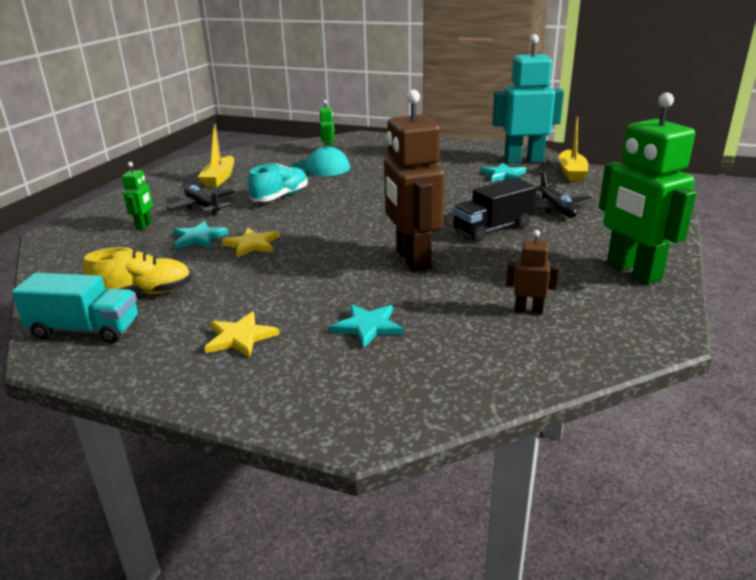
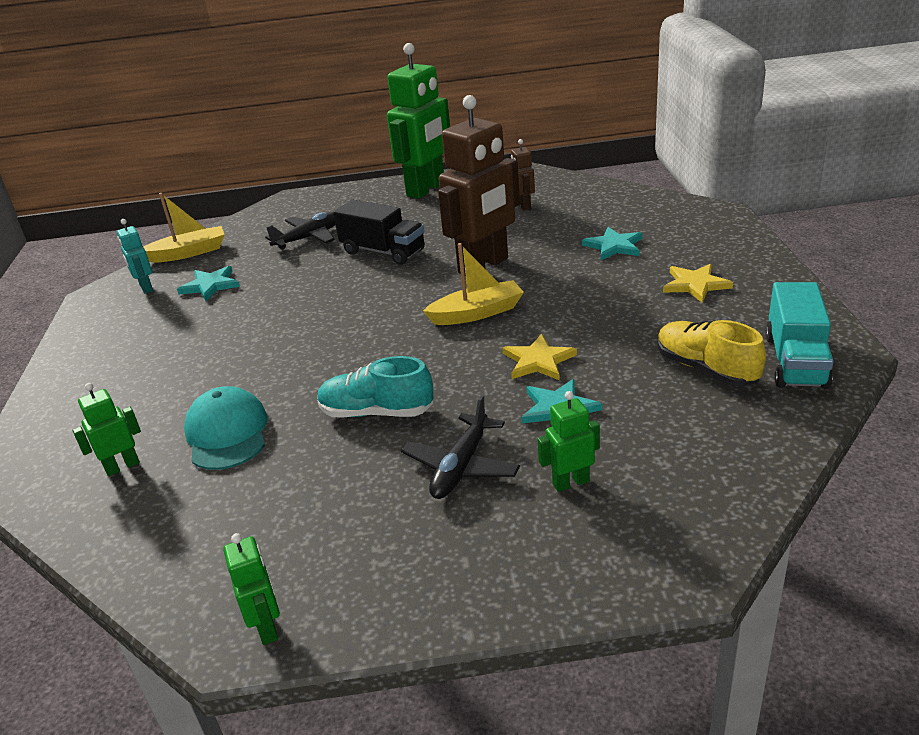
camera: 115 degrees left, 5 degrees up
turquoise truck [11,273,138,344] -> turquoise truck turned 150 degrees counterclockwise [765,282,834,389]
yellow boat [198,124,234,187] -> yellow boat moved to [423,243,524,325]
turquoise robot [492,34,564,163] -> turquoise robot [117,219,153,293], size x0.46
none -> green robot [223,533,280,645]

